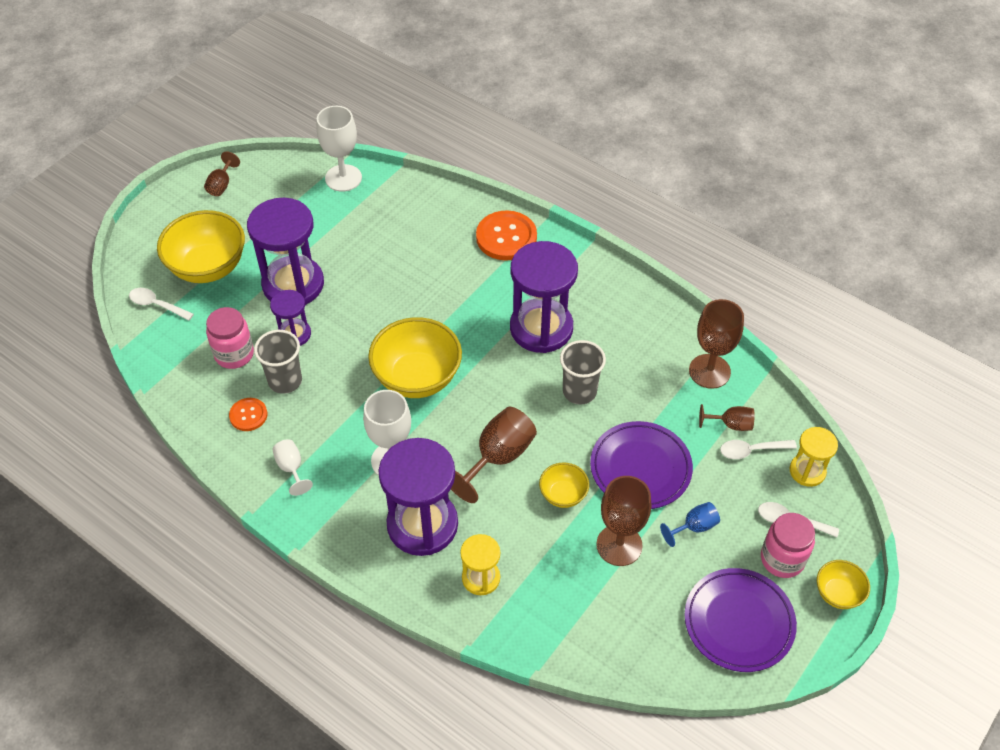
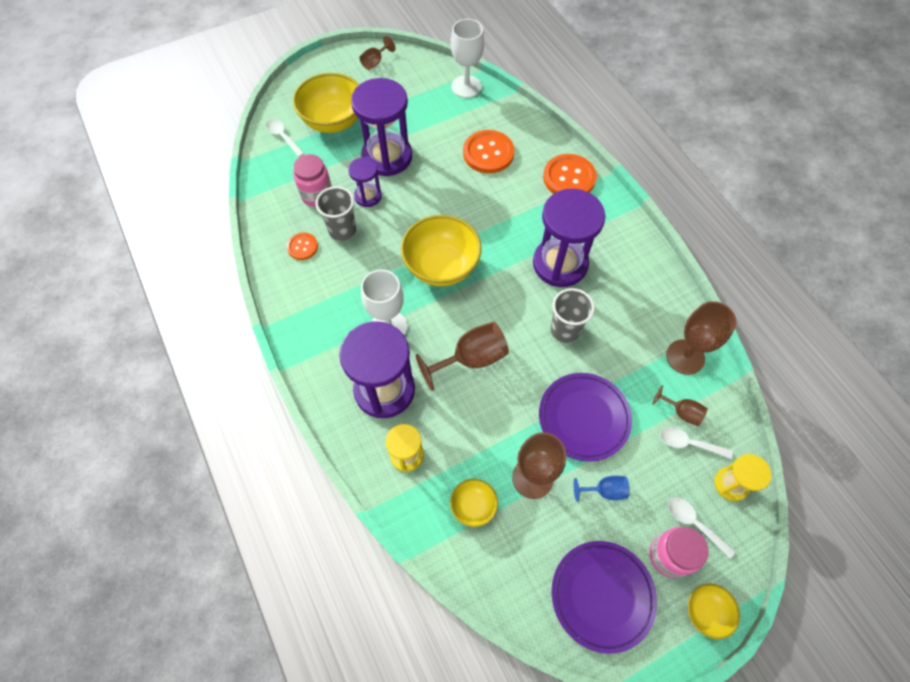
camera: 25 degrees right, 10 degrees up
white goblet [272,439,313,496] -> none
yellow bowl [539,462,589,508] -> yellow bowl moved to [450,479,498,527]
none -> orange button [463,130,515,173]

